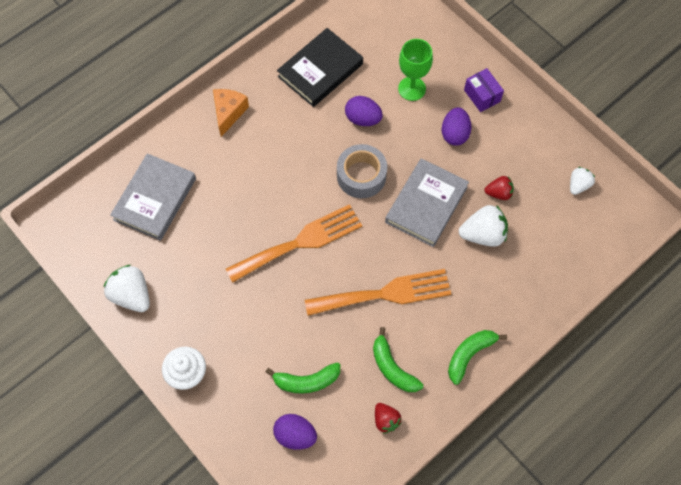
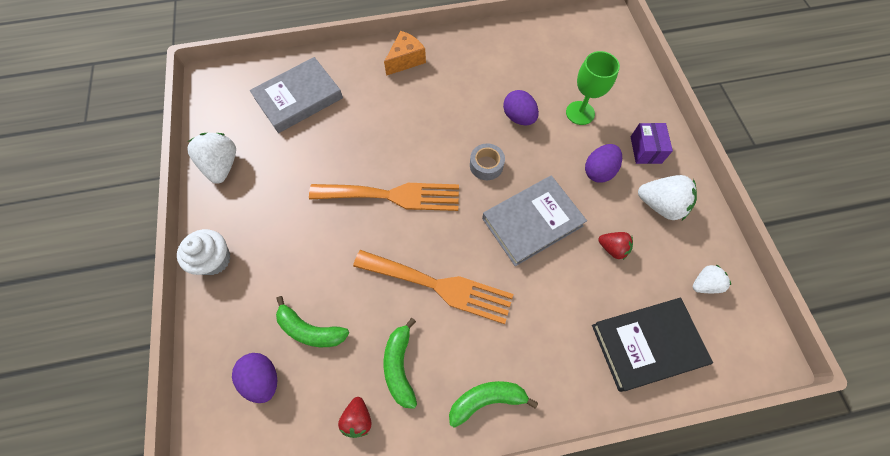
camera: 30 degrees right, 0 degrees up
black book [277,28,363,107] -> black book moved to [592,298,713,392]
grey tape [337,144,387,198] -> grey tape [470,143,505,180], size x0.65
white strawberry [459,205,508,247] -> white strawberry moved to [638,175,697,220]

